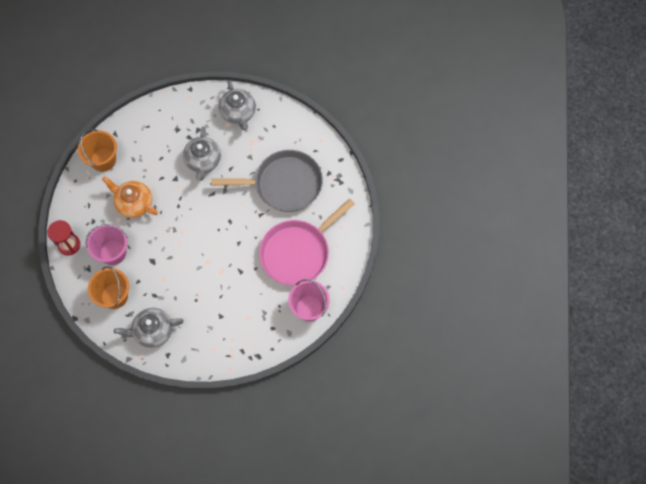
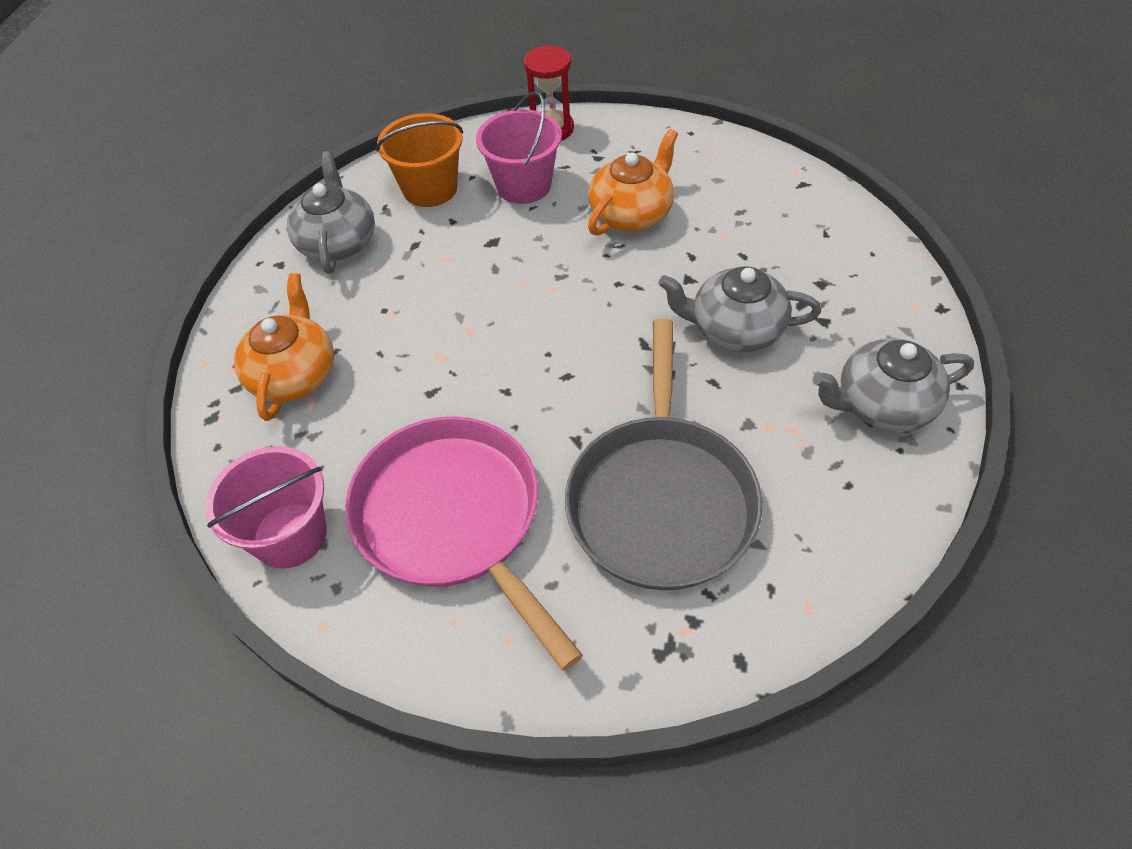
camera: 100 degrees right, 15 degrees down
orange bucket [78,129,117,172] -> none
none -> orange teapot [234,273,334,421]

